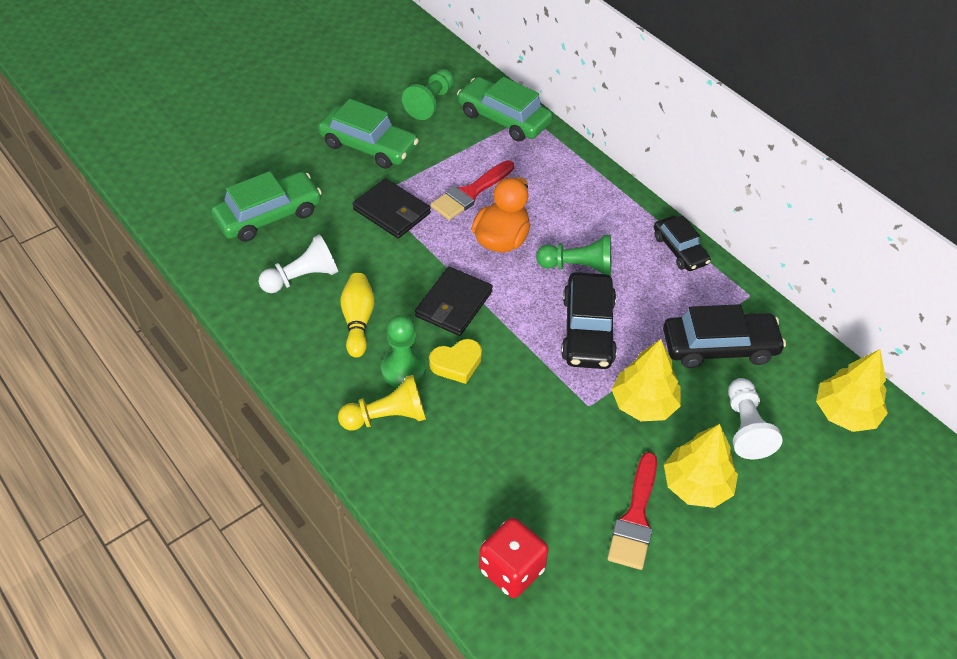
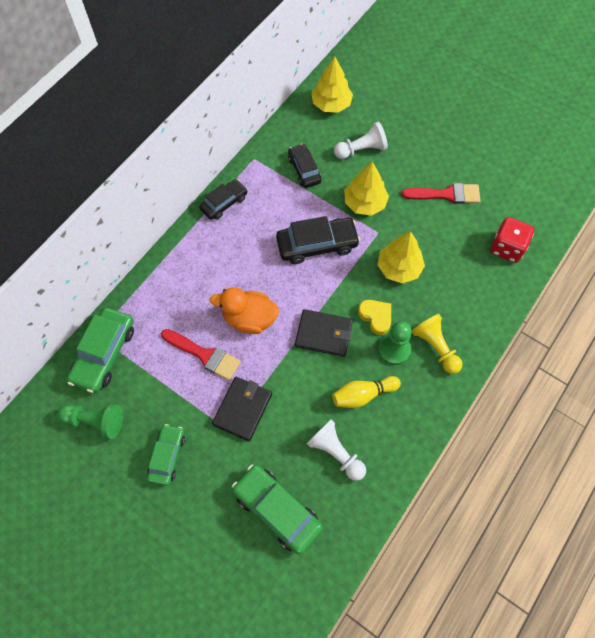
camera: 105 degrees left, 15 degrees up
green car [318,99,419,169] -> green car [147,424,185,486], size x0.64
green pawn [536,235,611,276] -> none
black car [663,304,786,368] -> black car [288,144,321,188], size x0.64
yellow tree [664,424,738,508] -> yellow tree moved to [378,231,425,283]

